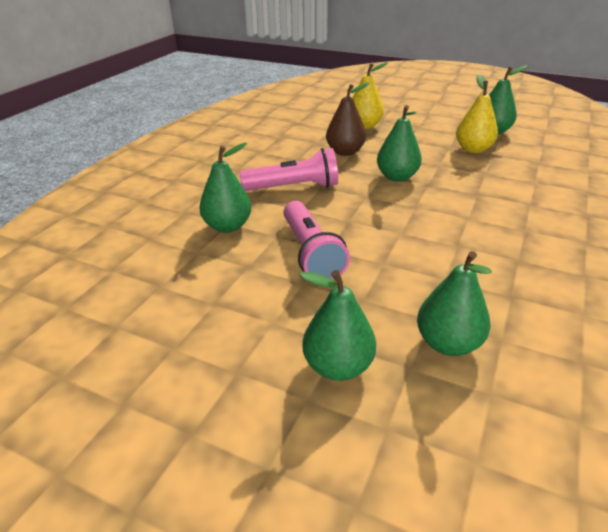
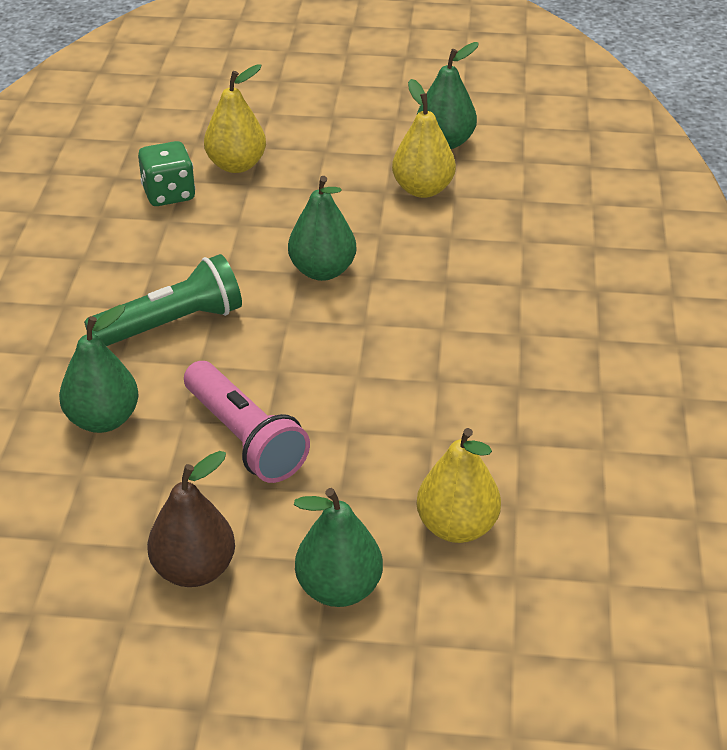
camera: 20 degrees left, 5 degrees up
pink flashlight [239,148,338,191] -> green flashlight [84,254,242,346]
brown pear [326,82,370,156] -> brown pear moved to [147,451,235,587]
green pear [417,251,492,356] -> yellow pear [416,428,501,543]
none -> green dice [138,141,195,206]

